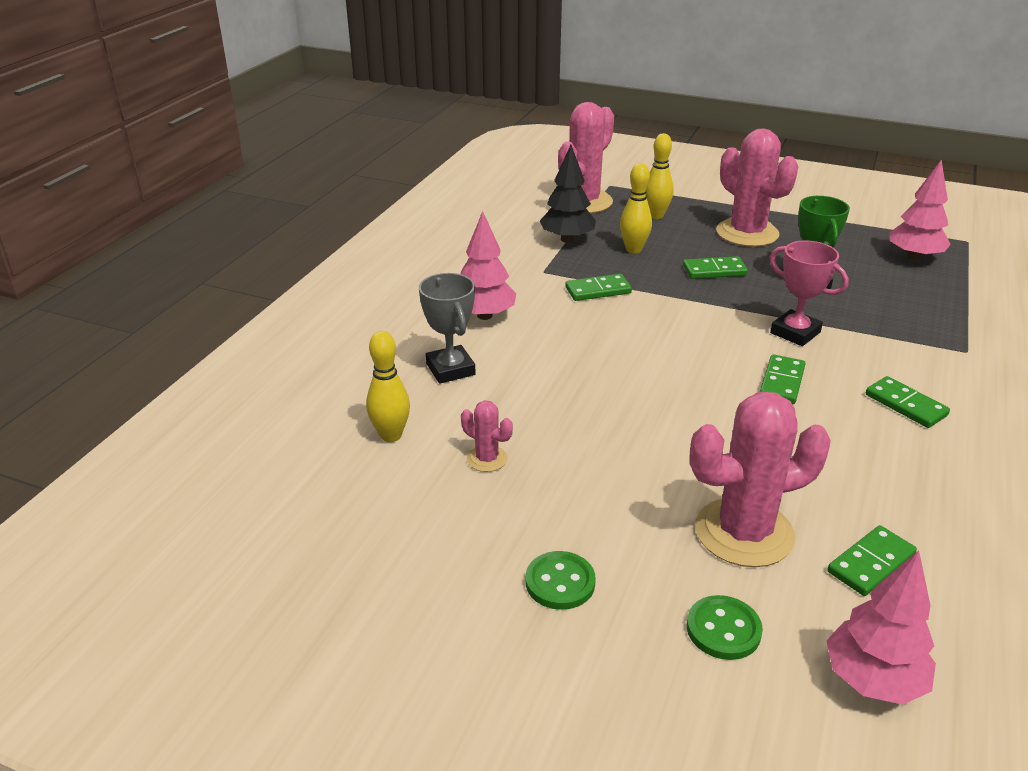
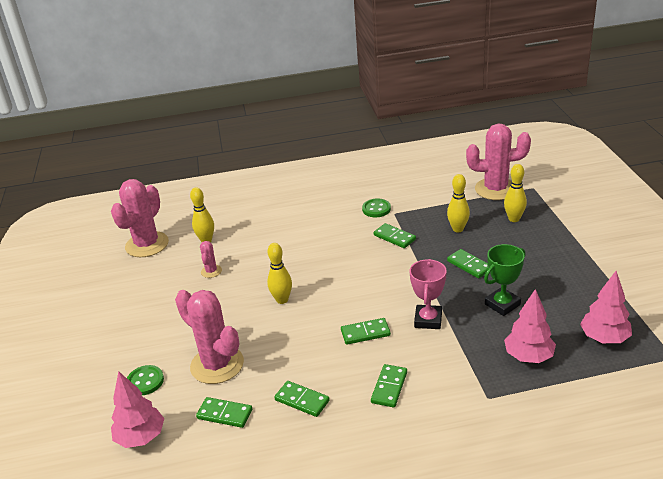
camera: 60 degrees right, 0 degrees up
grey trophy [419,273,476,384] -> none
pink tree [461,211,516,320] -> pink tree moved to [504,289,556,363]
green button [526,551,596,610] -> green button moved to [362,199,391,217]
black tree [540,145,596,243] -> none
pink cactus [716,128,799,247] -> pink cactus moved to [111,179,169,257]
none -> yellow bowling pin [267,243,292,304]
none -> green domino [274,381,330,417]

